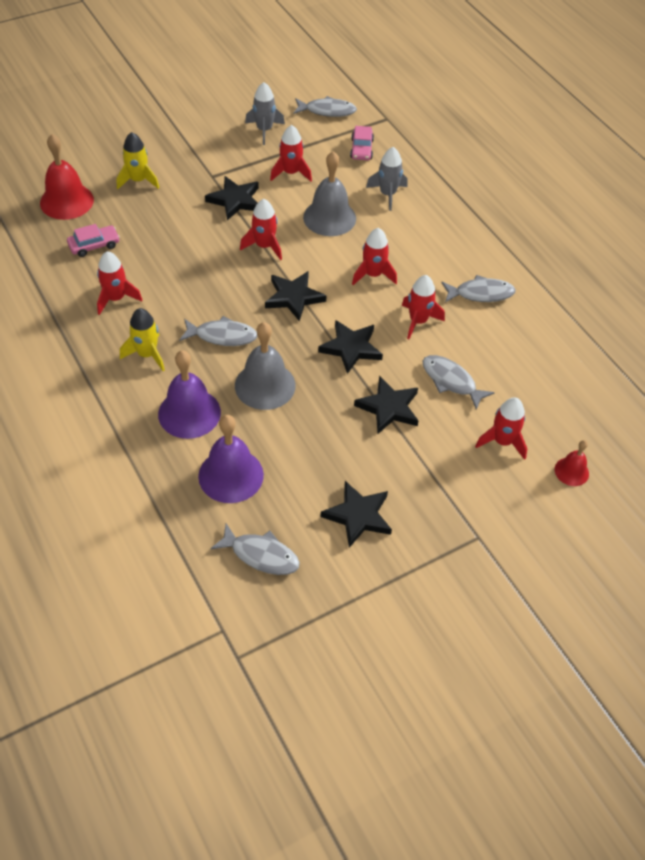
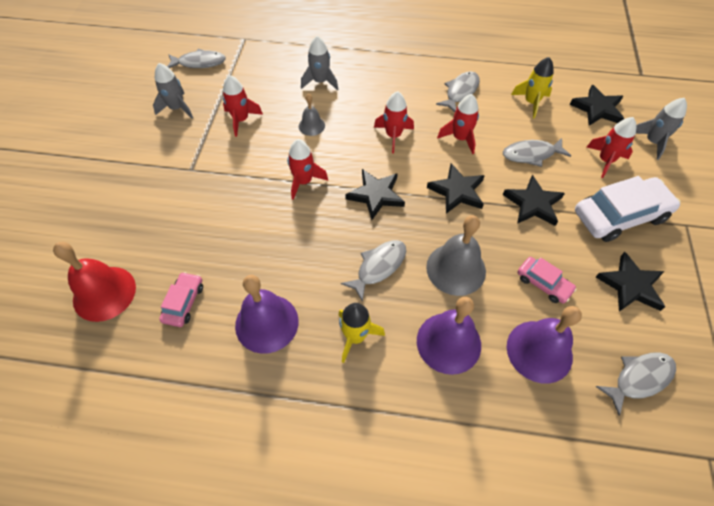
camera: 50 degrees left, 5 degrees up
red rocket [97,251,142,315] -> purple bell [235,275,299,354]
yellow rocket [117,132,159,189] -> yellow rocket moved to [511,57,554,119]
black star [205,176,259,220] -> black star moved to [570,85,624,126]
grey fish [294,96,357,117] -> grey fish turned 45 degrees clockwise [167,49,226,68]
grey bell [303,151,356,236] -> grey bell [299,94,325,136], size x0.54
pink car [350,126,374,160] -> pink car moved to [518,257,577,304]
red bell [554,440,589,486] -> grey rocket [636,98,687,160]
none -> white car [575,176,681,242]

